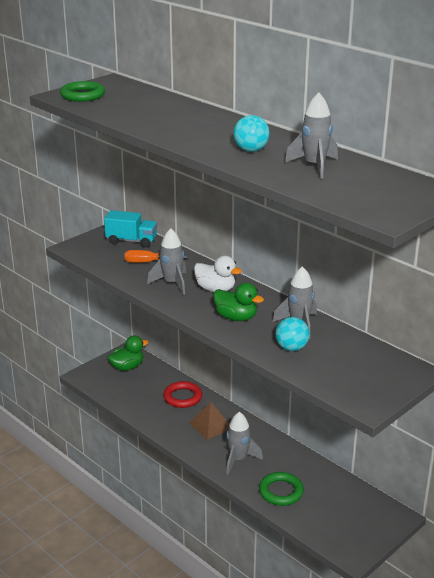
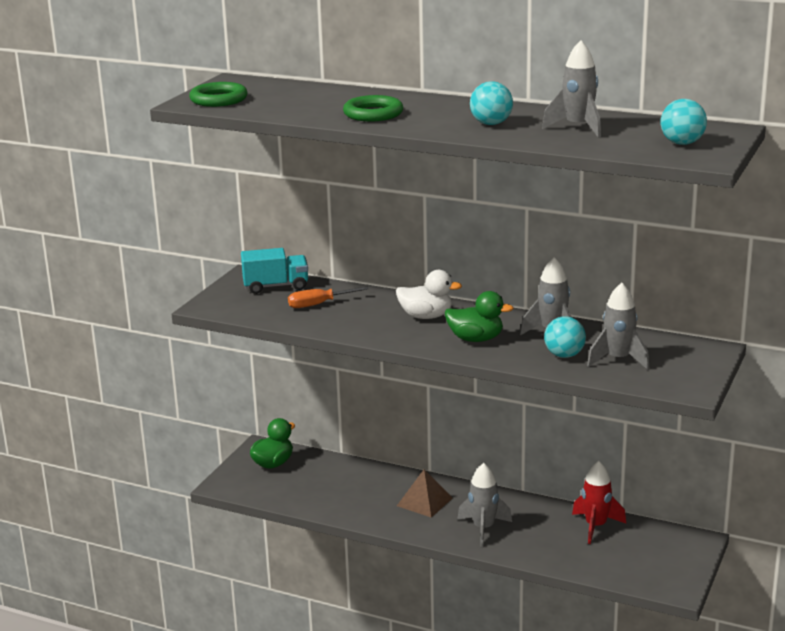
camera: 20 degrees left, 5 degrees down
grey rocket [147,228,186,295] -> grey rocket moved to [587,283,649,370]
red ring [163,381,202,408] -> none
green ring [259,472,304,506] -> green ring moved to [343,95,403,122]
none -> red rocket [572,461,626,544]
none -> turquoise ball [660,99,707,145]

